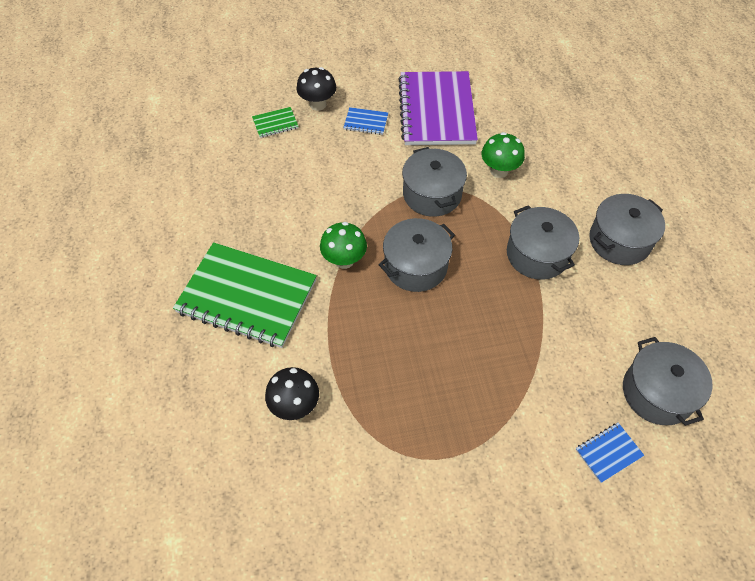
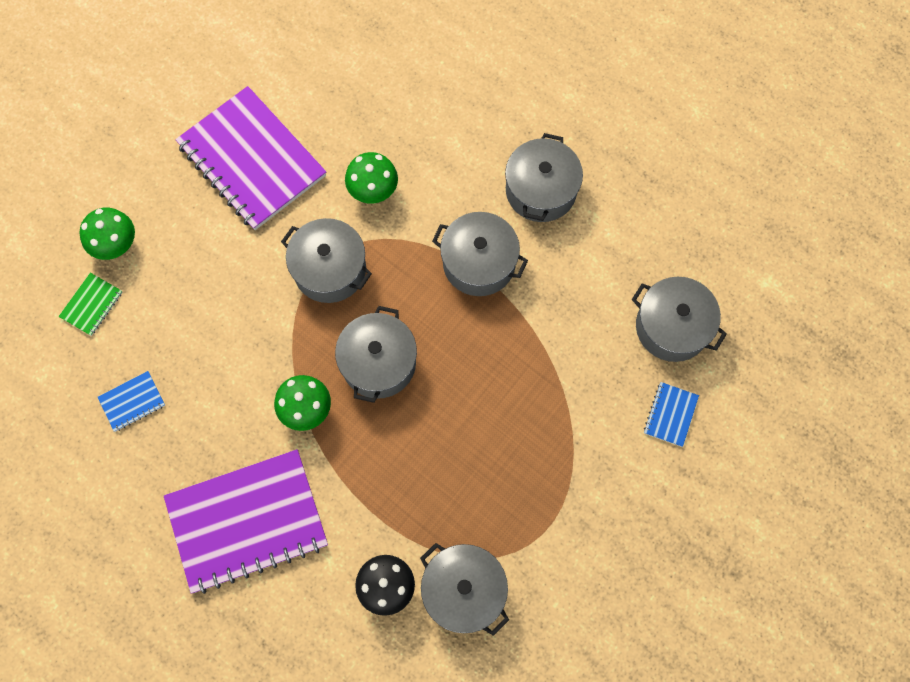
camera: 40 degrees left, 15 degrees up
green notebook [173,242,317,348] -> purple notebook [164,449,328,594]
black mushroom [296,67,336,111] -> green mushroom [80,208,135,260]
blue notebook [343,107,388,135] -> blue notebook moved to [98,371,165,432]
none -> grey pot [420,543,509,636]

